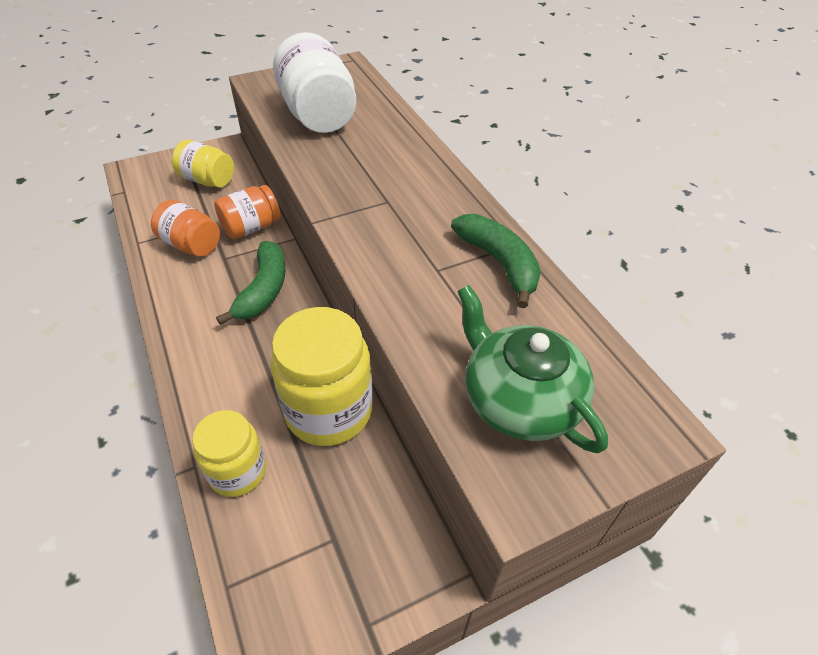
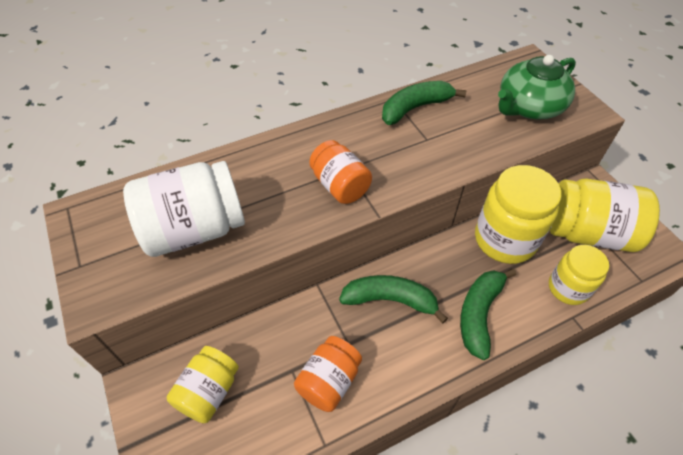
camera: 90 degrees left, 5 degrees up
orange jar [214,185,281,239] -> orange jar moved to [309,140,372,204]
none -> green banana [460,269,516,360]
none -> yellow jar [550,178,660,252]

